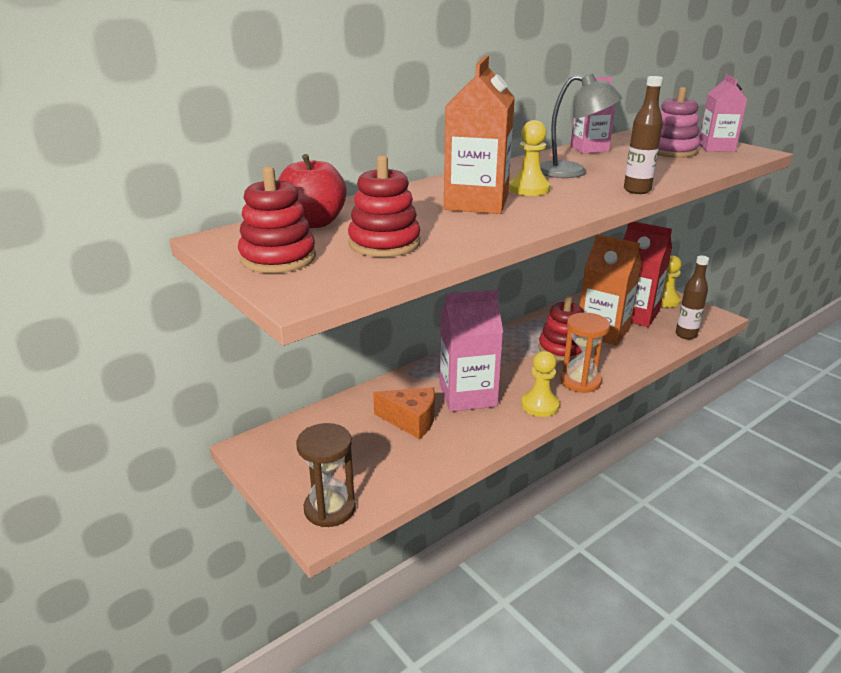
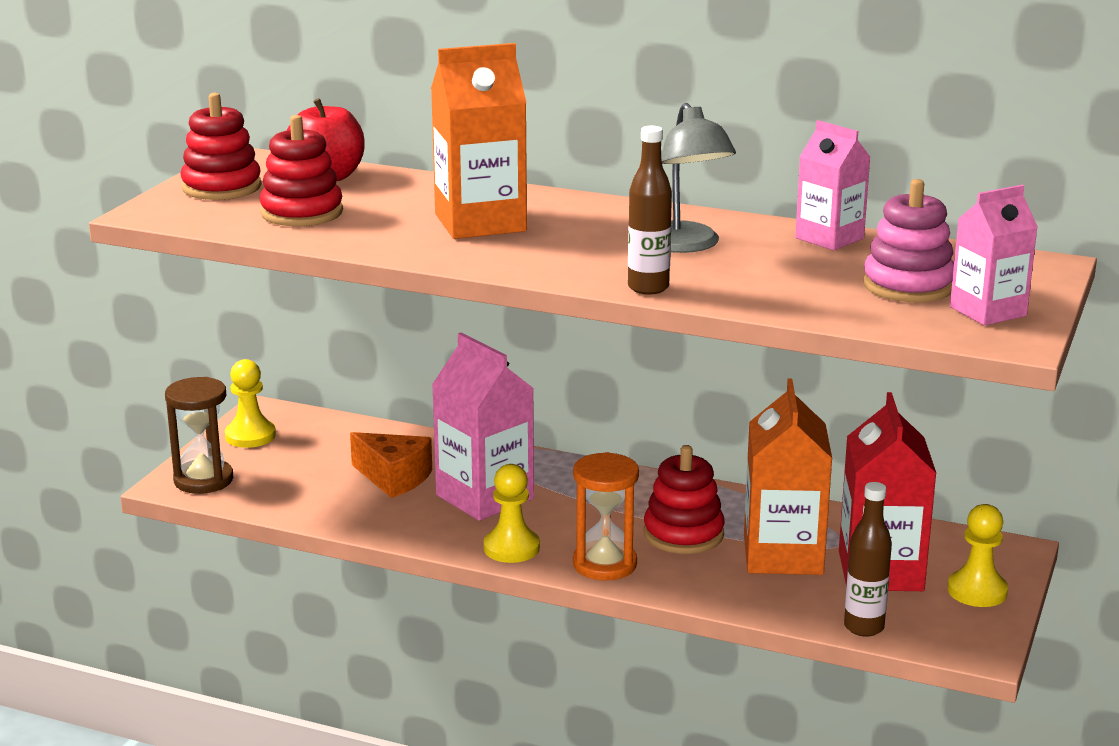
camera: 60 degrees right, 5 degrees down
orange cheese [373,387,435,439] -> orange cheese turned 45 degrees counterclockwise [350,432,432,498]
yellow pawn [509,120,550,196] -> yellow pawn moved to [225,359,276,448]

